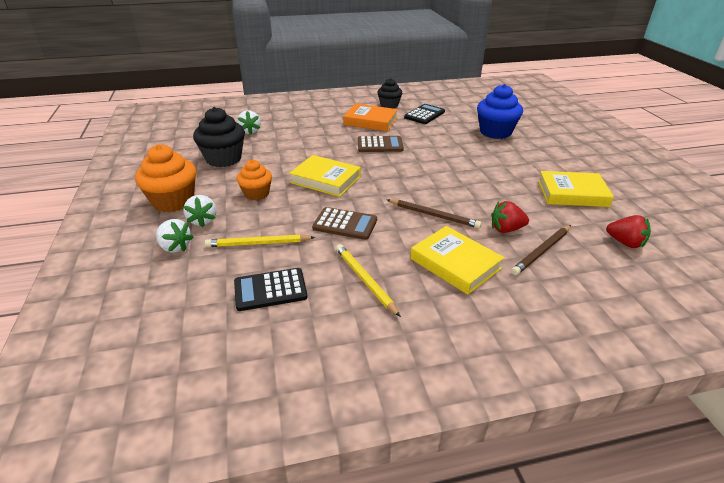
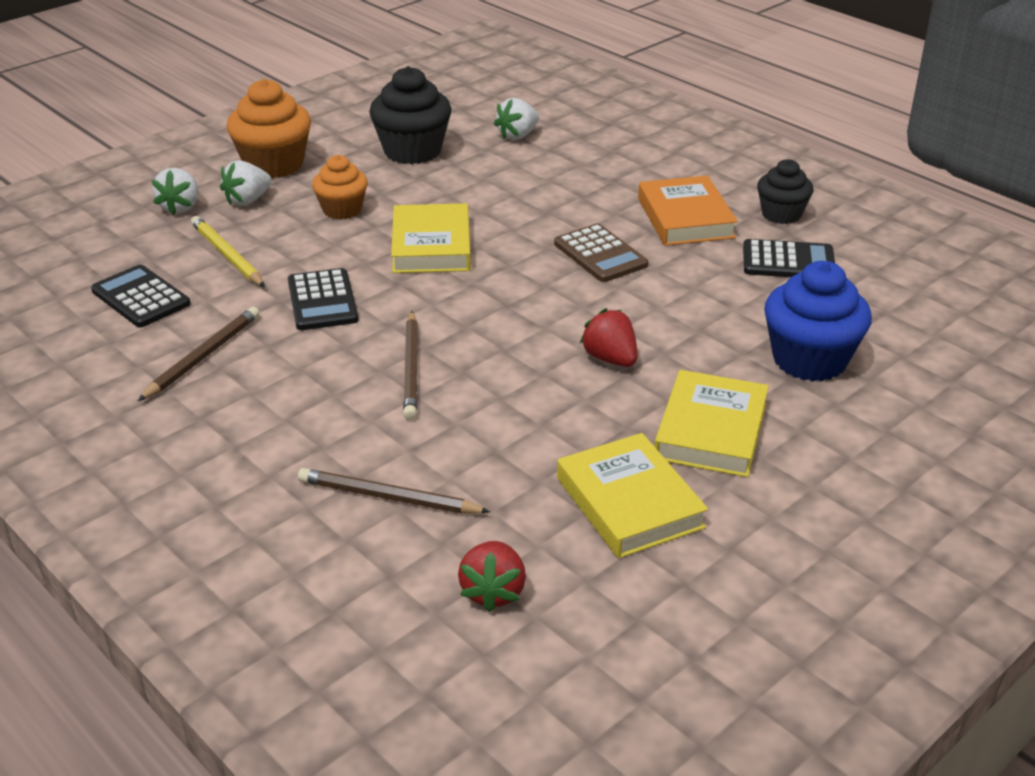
camera: 60 degrees right, 0 degrees up
brown calculator [312,207,377,240] -> black calculator [288,268,359,330]
yellow pencil [336,244,401,317] -> brown pencil [138,307,259,401]
yellow book [410,226,504,295] -> yellow book moved to [655,370,769,477]
red strawberry [491,201,529,233] -> red strawberry moved to [580,308,638,367]

